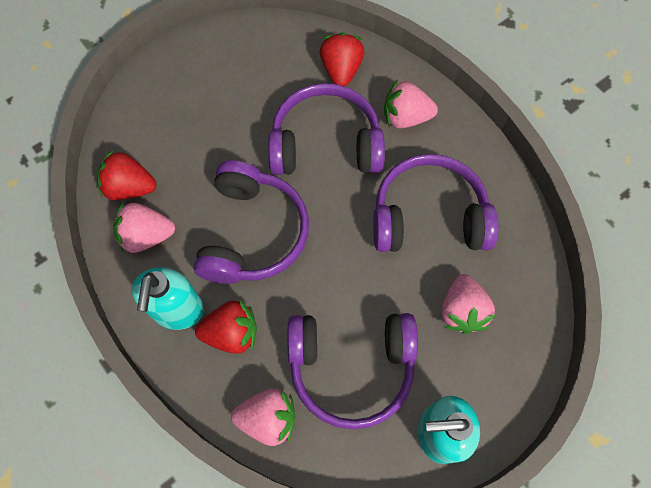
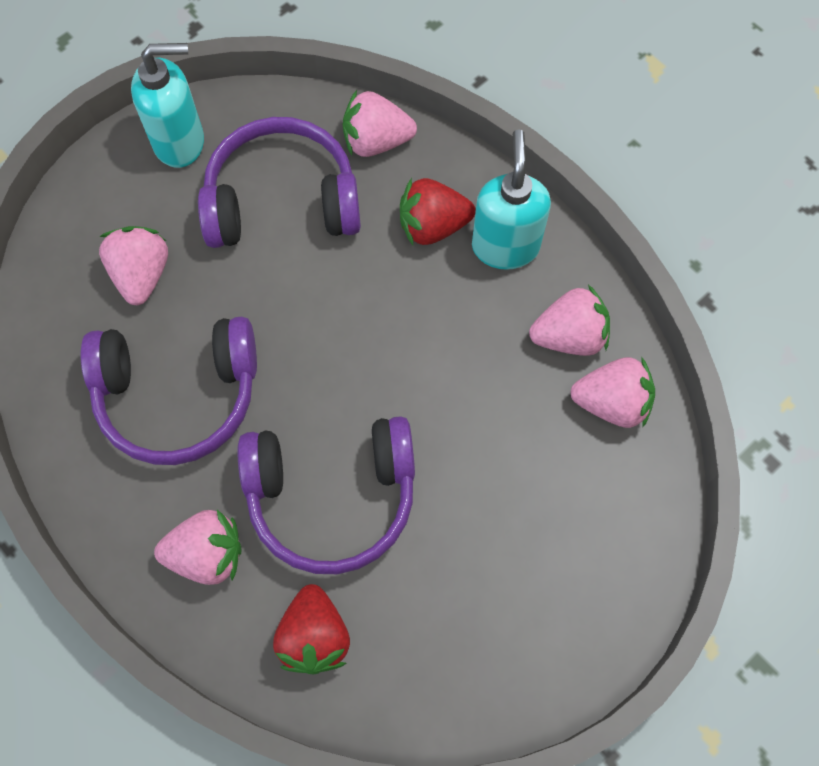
camera: 175 degrees right, 0 degrees up
red strawberry [97,150,156,200] -> pink strawberry [570,357,655,428]
purple headphones [193,160,309,284] -> none

